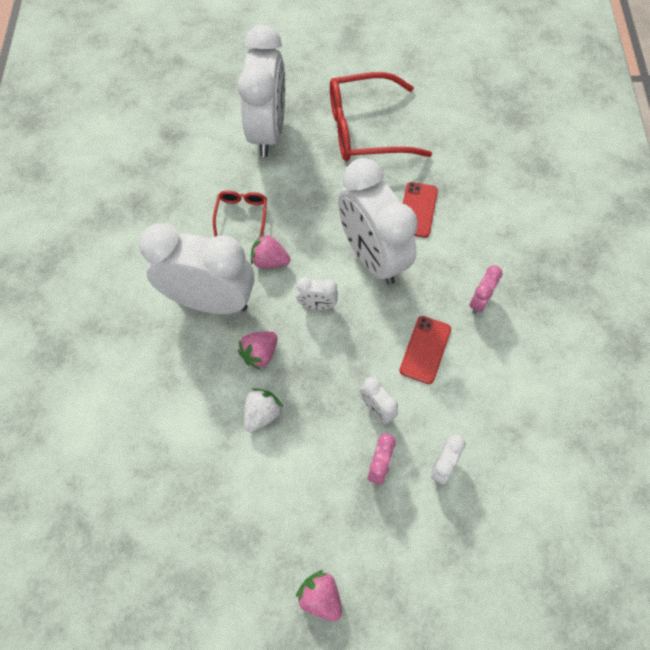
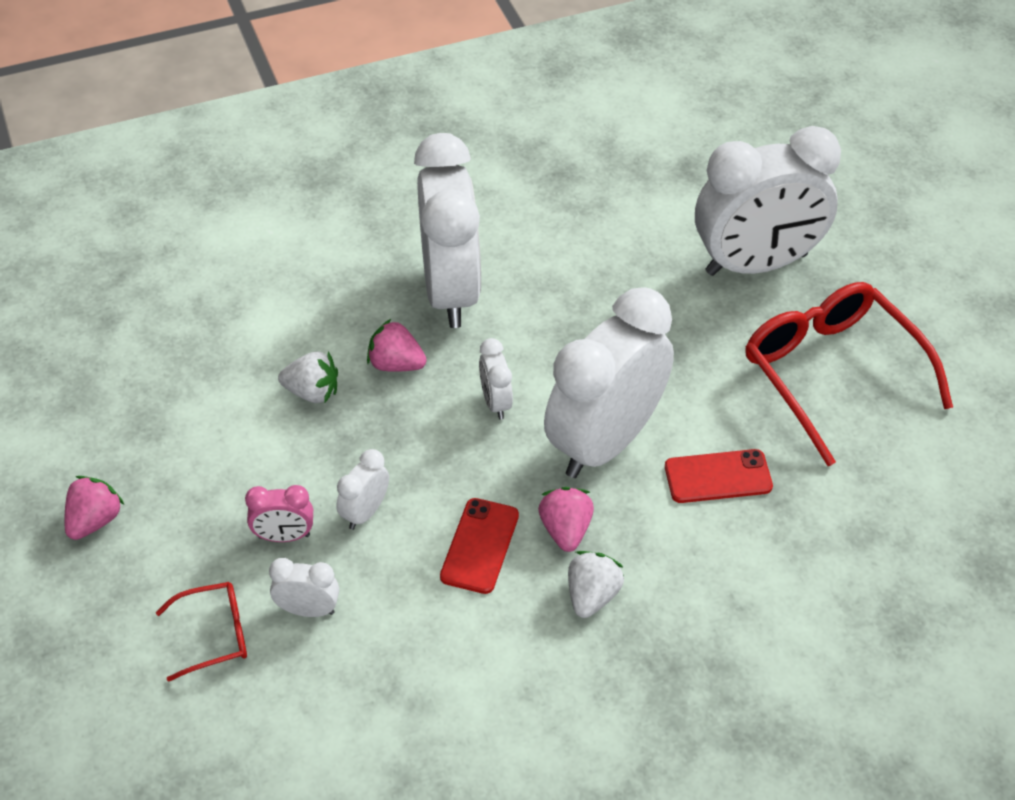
camera: 70 degrees right, 15 degrees down
red glasses [213,191,267,237] -> red glasses moved to [156,582,247,682]
pink strawberry [251,233,290,268] -> pink strawberry moved to [538,487,594,552]
red phone [399,316,451,384] -> red phone turned 75 degrees counterclockwise [440,498,519,594]
pink clock [469,266,502,314] -> white strawberry [568,551,624,618]

